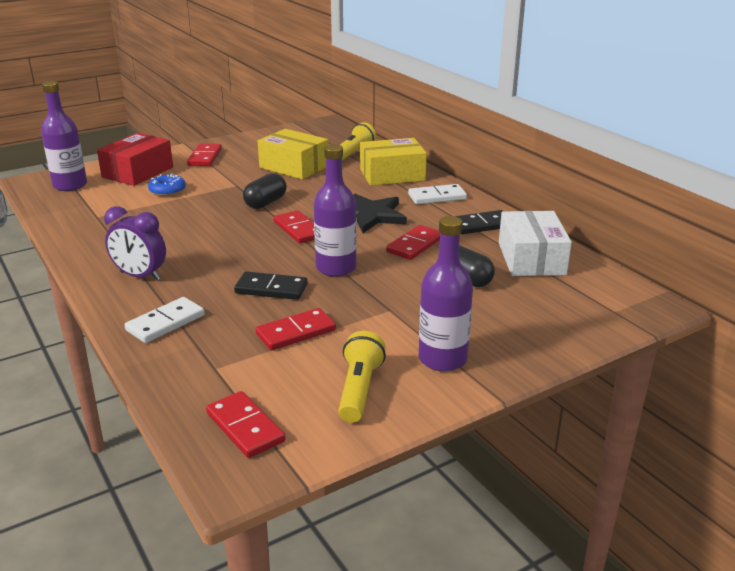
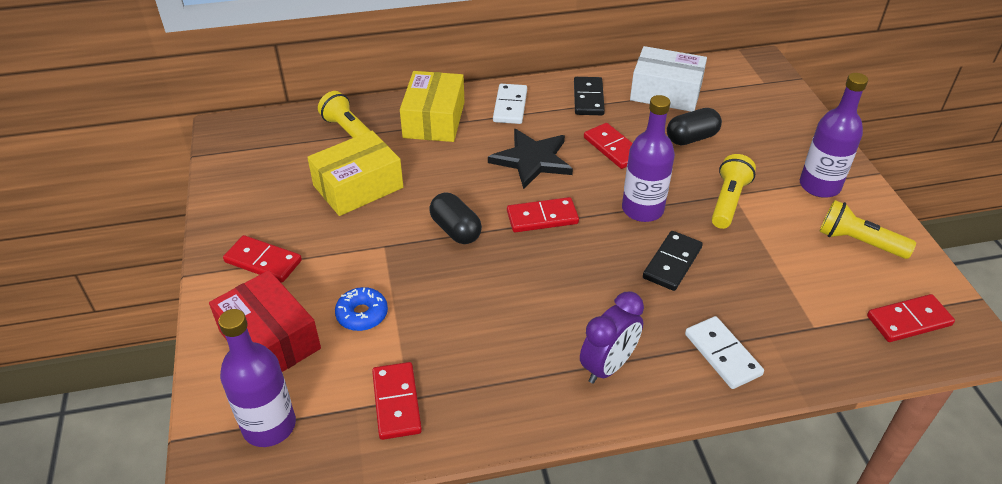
camera: 70 degrees left, 15 degrees up
red domino [255,308,336,351] -> red domino moved to [372,362,422,440]
none -> yellow flashlight [712,154,756,229]

